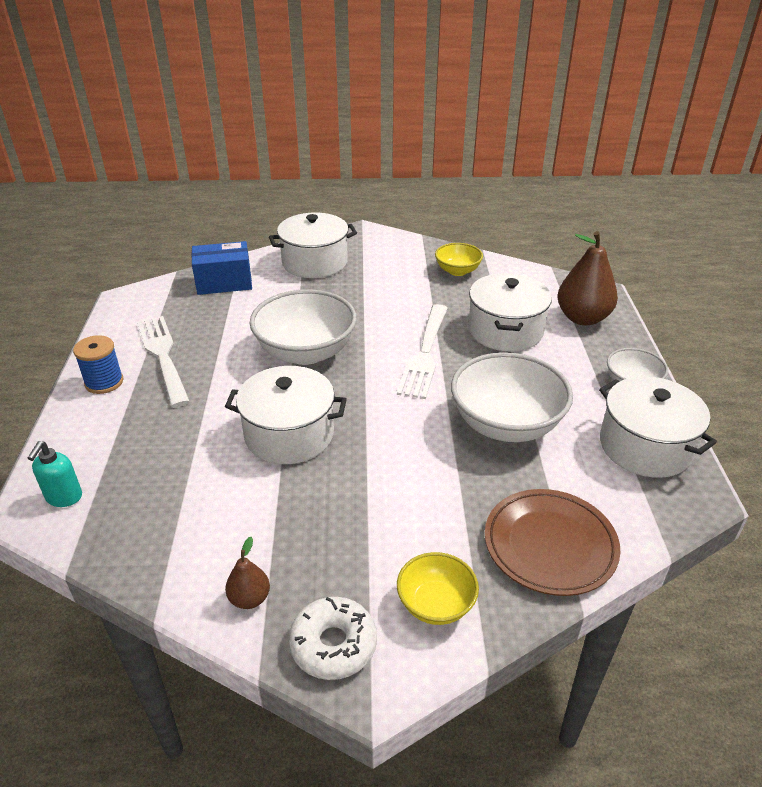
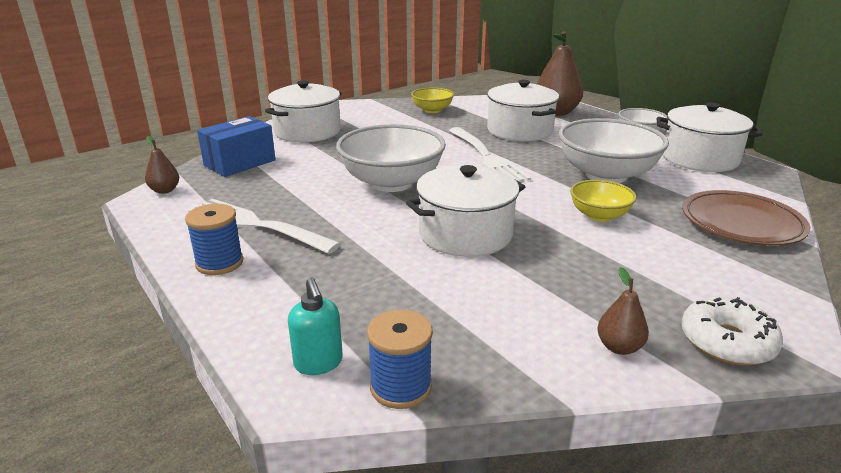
camera: 35 degrees left, 10 degrees down
yellow bowl [397,552,479,625] -> yellow bowl moved to [570,180,637,222]
none -> brown pear [145,136,179,194]
none -> blue spool [367,310,433,409]

